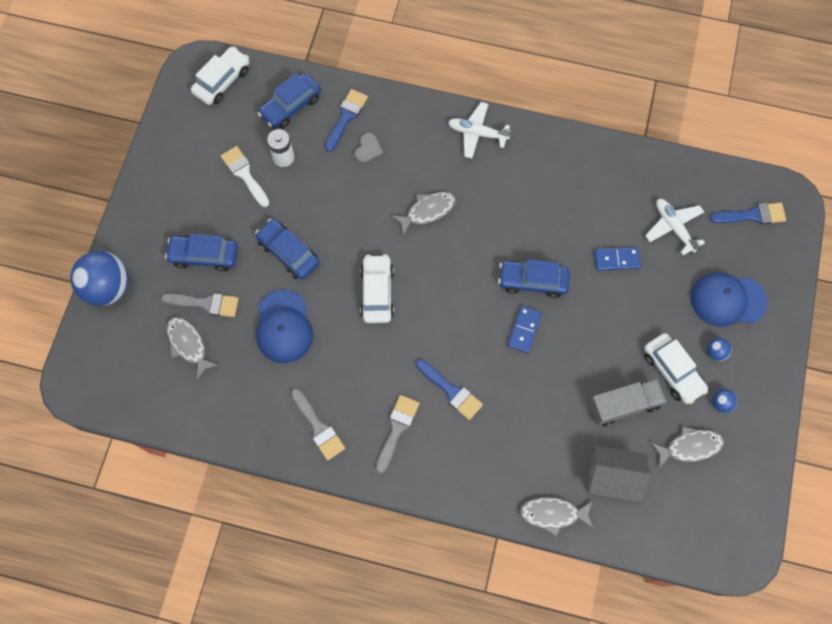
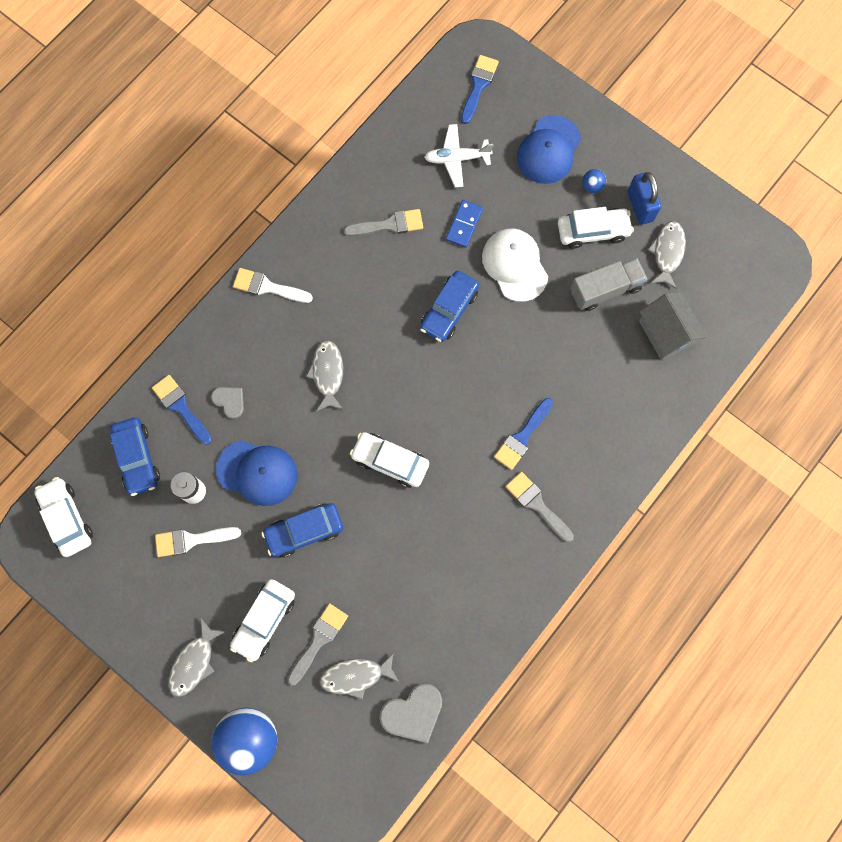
camera: 65 degrees left, 5 degrees up
blue car [165,234,238,272] -> white car [230,579,295,662]
blue cap [256,290,313,363] -> blue cap moved to [216,440,297,506]
grey brush [291,389,345,460] -> grey brush moved to [344,209,423,236]
blue brush [416,359,483,420] -> blue brush turned 150 degrees clockwise [494,398,553,470]
white plane [448,102,511,159] -> white brush [233,268,313,303]
blue domino [507,306,542,353] -> none
grey fish [520,497,593,536] -> grey fish moved to [168,618,226,697]
grey house [587,445,650,502] -> grey house turned 60 degrees counterclockwise [639,292,707,360]
grey truck [589,379,666,426] -> grey truck turned 60 degrees clockwise [570,258,648,311]
blue ball [712,389,738,413] -> blue padlock [628,172,661,225]
none -> grey heart [379,683,442,743]
none -> white cap [482,229,548,302]

